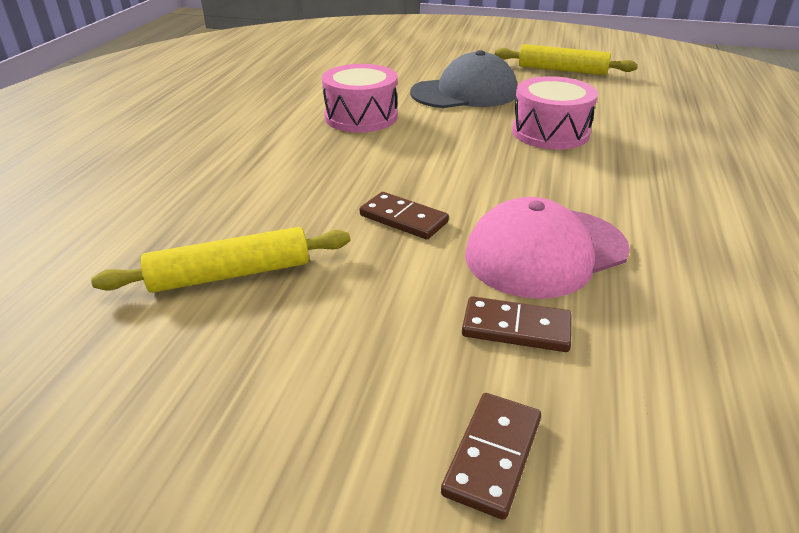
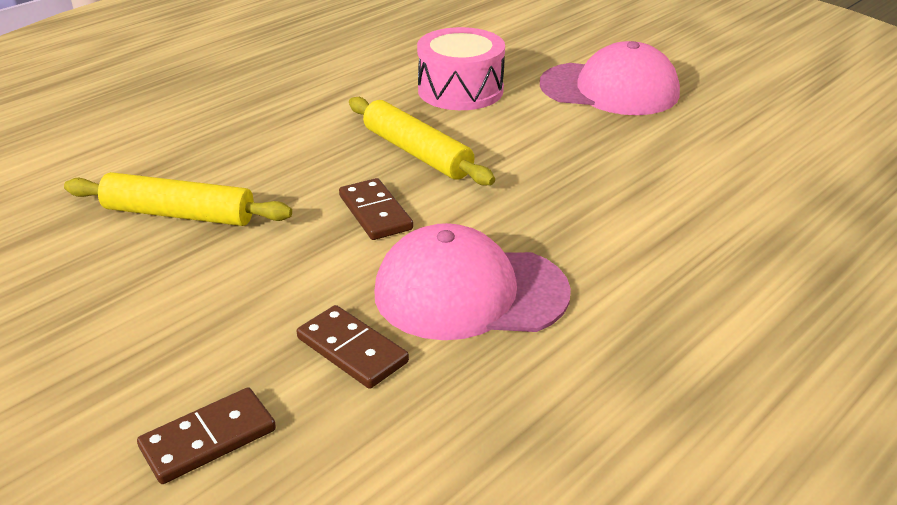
camera: 30 degrees right, 0 degrees up
grey cap [410,50,517,108] -> pink cap [540,41,680,115]
yellow rolling pin [495,44,638,75] -> yellow rolling pin moved to [349,97,495,186]
pink drum [512,76,598,150] -> none

